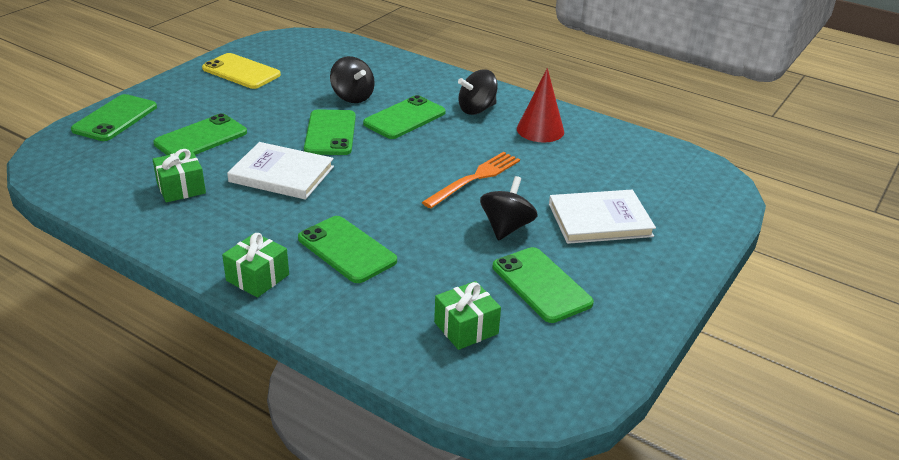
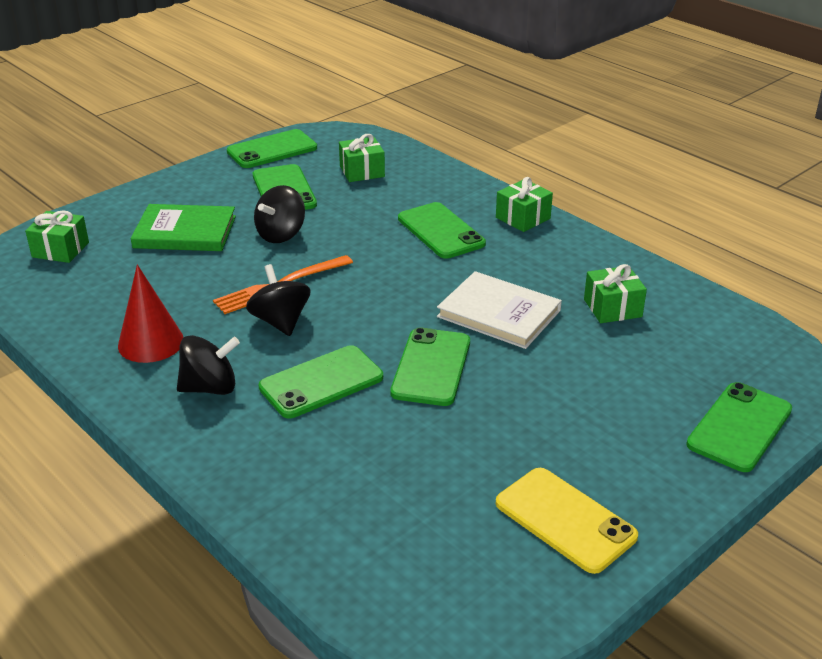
camera: 165 degrees left, 0 degrees up
green phone [153,113,247,155] -> green phone moved to [227,129,317,168]
black spinning top [330,56,375,103] -> black spinning top moved to [246,264,311,336]
white book [549,190,656,244] -> green book [131,204,236,251]
none -> green gift [25,210,89,263]

